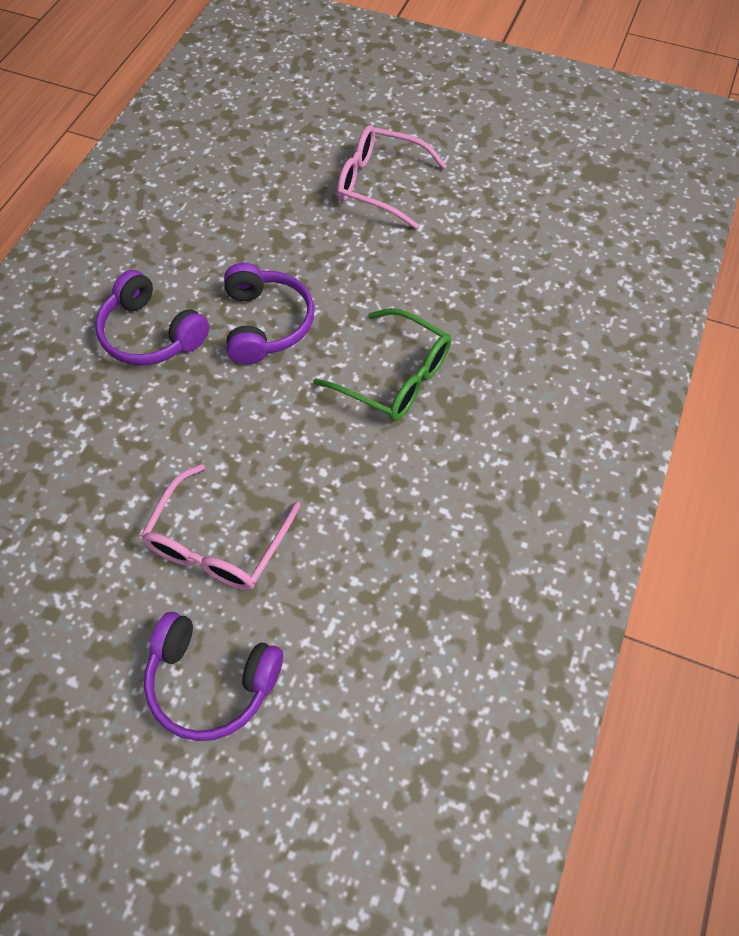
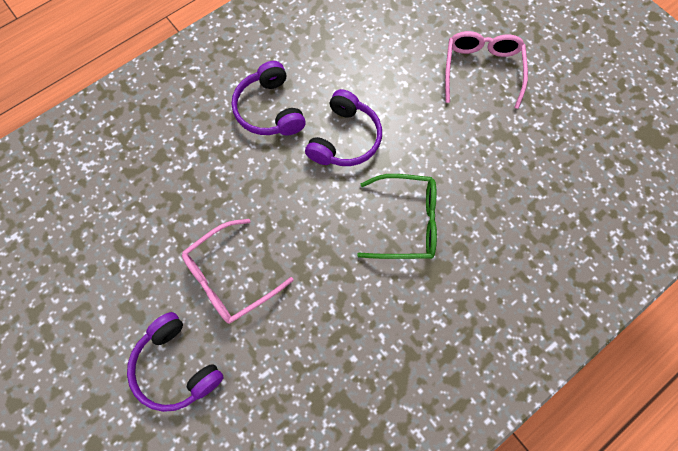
camera: 30 degrees right, 10 degrees up
green glasses [313,308,451,421] -> green glasses turned 60 degrees counterclockwise [357,174,437,259]
pink glasses [337,125,447,229] -> pink glasses turned 45 degrees clockwise [445,31,528,109]

